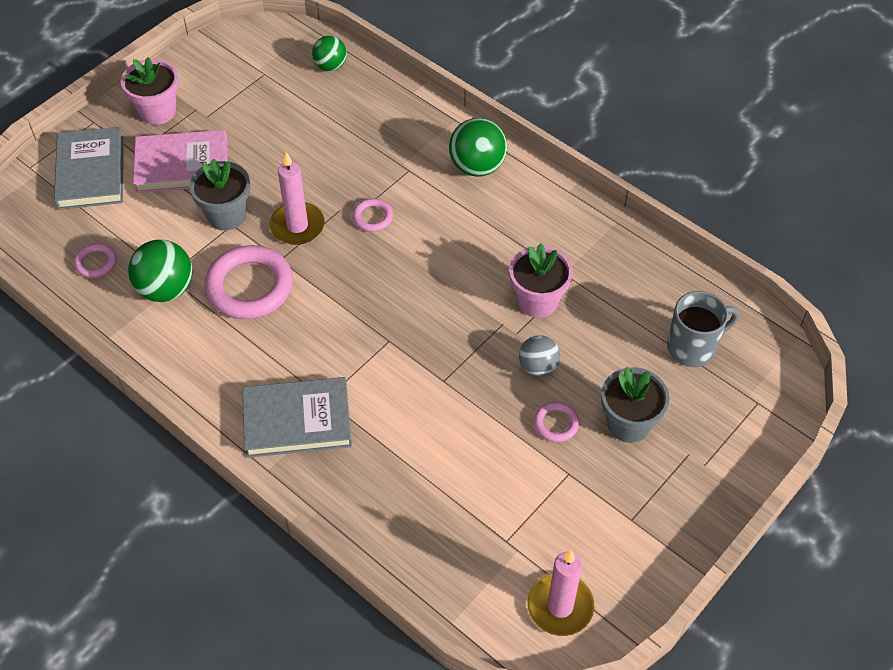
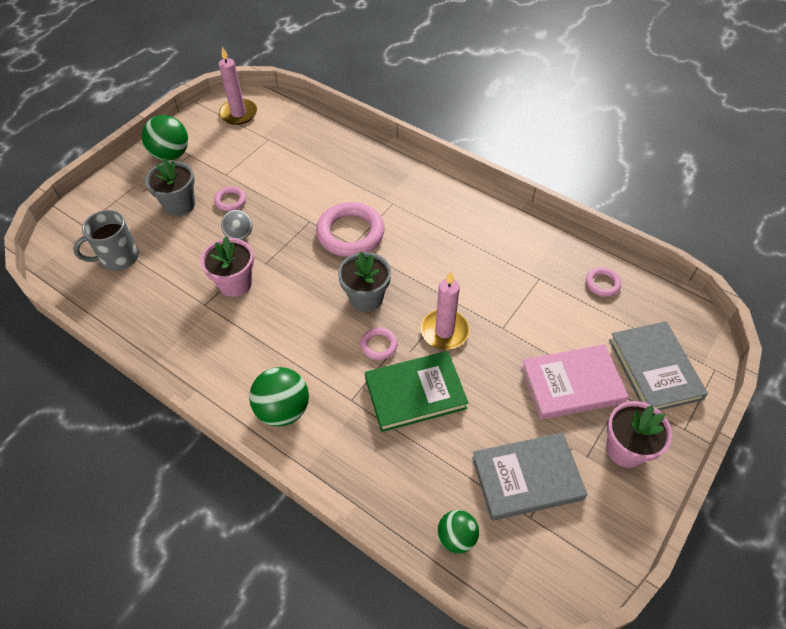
camera: 175 degrees right, 0 degrees up
green ball [128,239,192,302] -> green ball moved to [142,115,188,161]
grey flower pot [189,159,250,231] -> grey flower pot moved to [338,252,391,312]
pink ring [204,245,293,319] -> pink ring moved to [316,202,385,257]
grey book [242,377,352,458] -> grey book moved to [472,433,588,521]
none -> green book [365,351,469,432]

